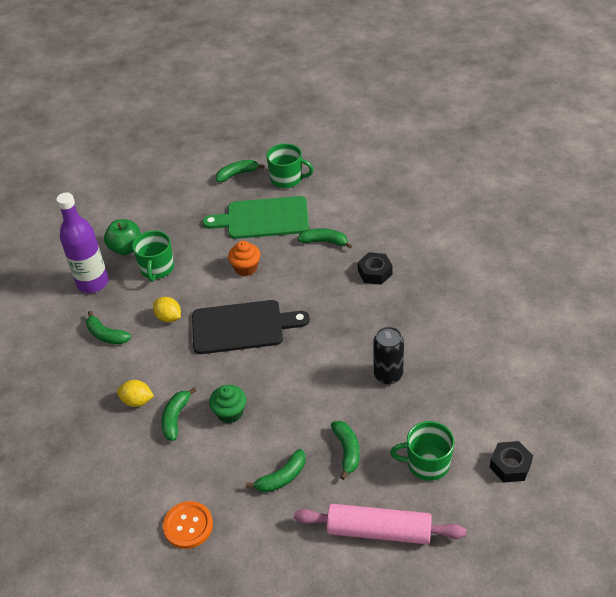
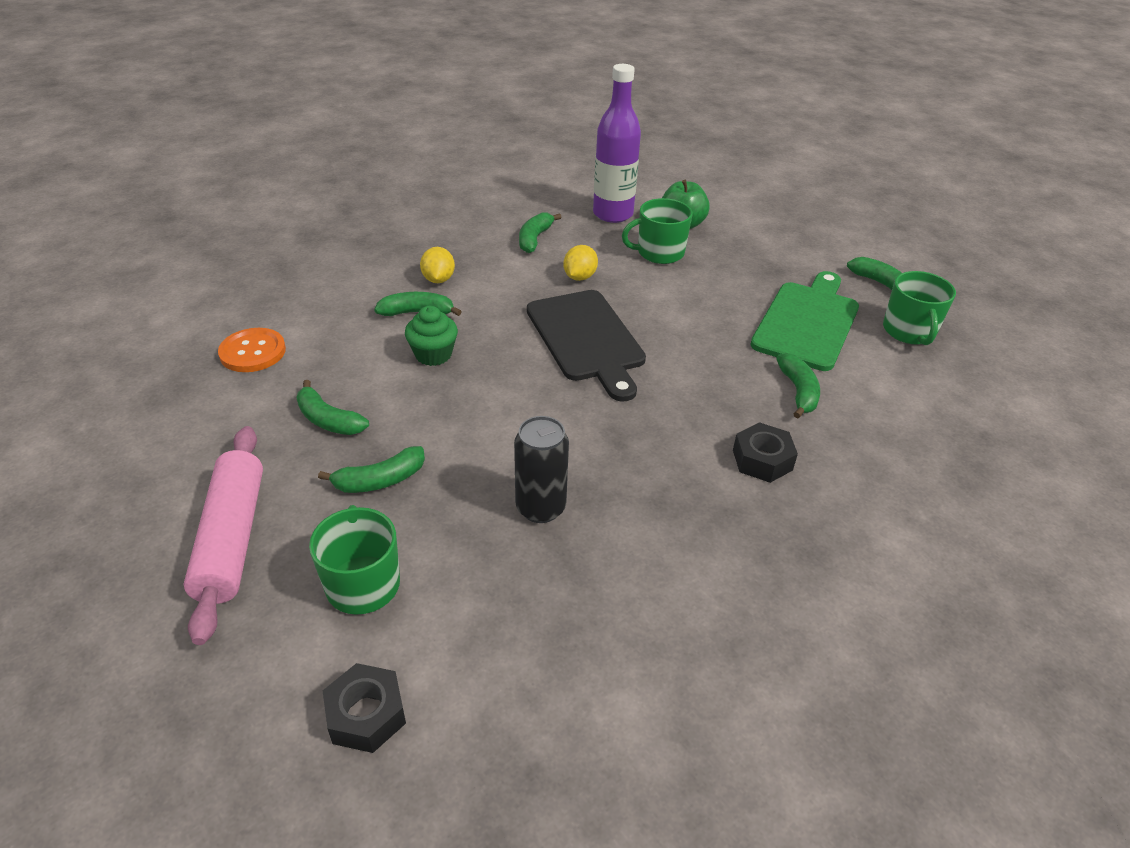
camera: 70 degrees right, 5 degrees down
green cutting board [202,196,309,239] -> green cutting board turned 45 degrees clockwise [750,271,859,371]
orange cupcake [228,241,261,276] -> none

